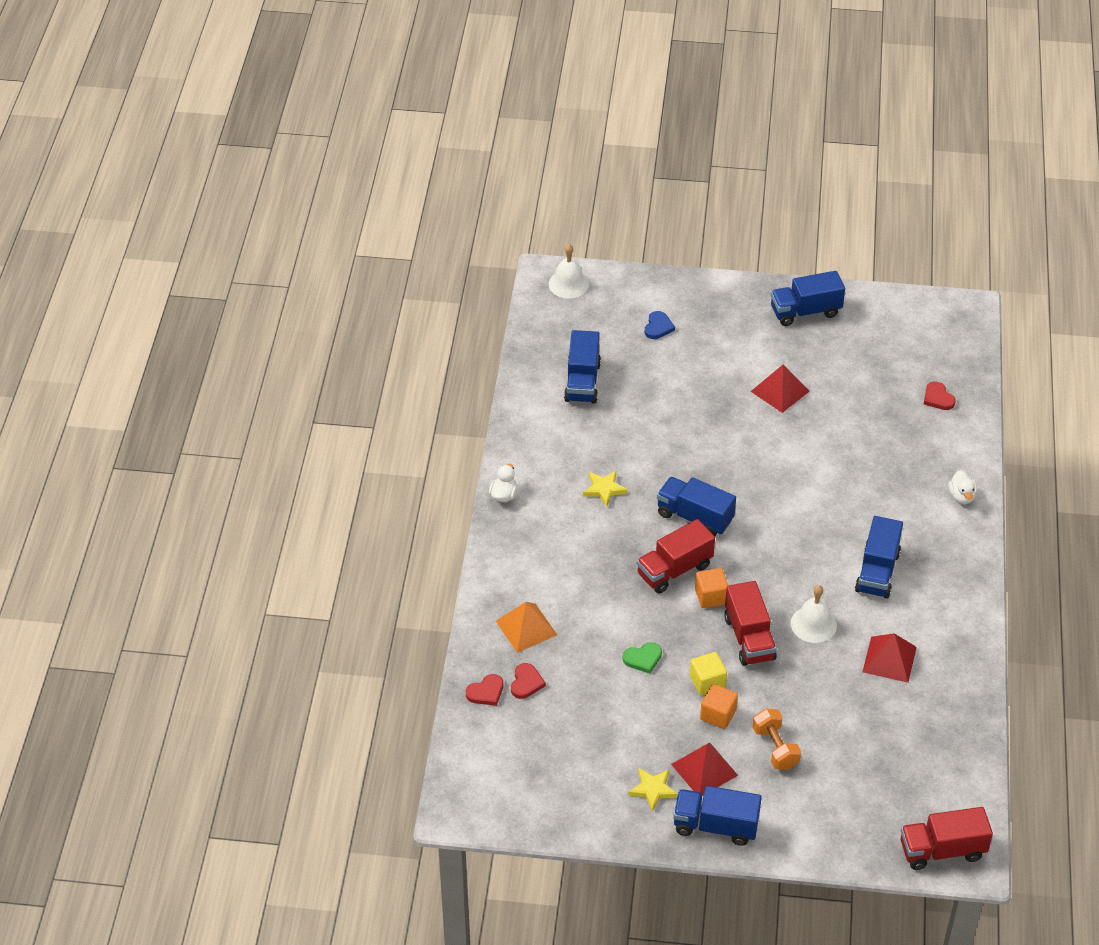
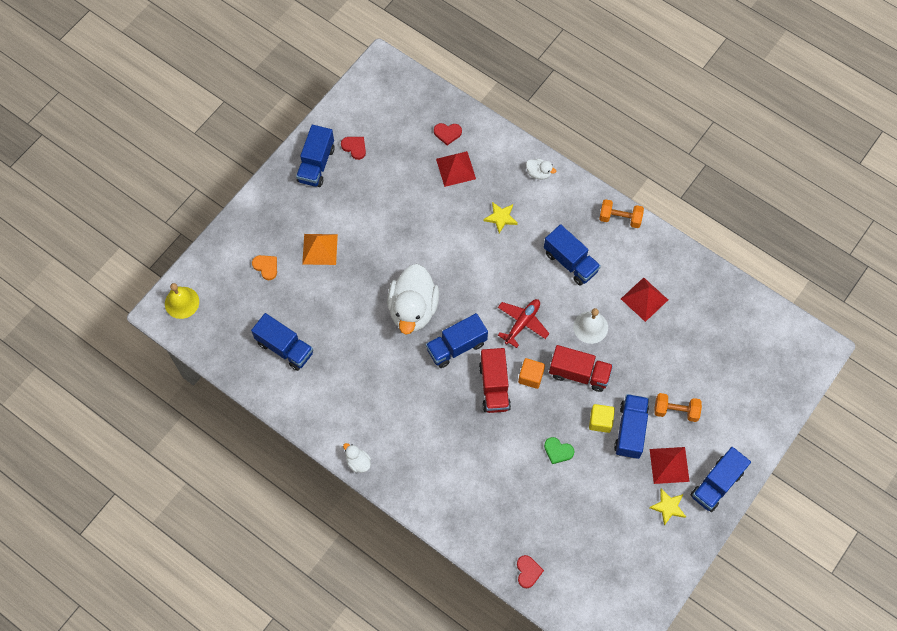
camera: 60 degrees left, 20 degrees up
orange pyramid [496,602,557,653] -> orange pyramid moved to [302,234,338,265]
red heart [511,663,546,699] -> red heart moved to [341,137,366,160]
white bell [548,244,589,298] -> yellow bell [165,283,199,319]
yellow star [583,471,628,507] -> yellow star moved to [483,202,518,234]
green heart [623,642,662,673] -> green heart turned 105 degrees clockwise [544,437,574,464]
blue heart [645,311,675,339] -> orange heart [252,255,277,280]
orange cube [700,684,738,729] -> blue truck [614,394,649,459]
red pyramid [751,365,809,413] -> red pyramid moved to [436,151,476,187]
red truck [901,807,993,870] -> none
none -> white duck [387,264,439,335]
none -> red plane [498,299,550,348]
none -> orange dumbbell [599,199,644,228]

